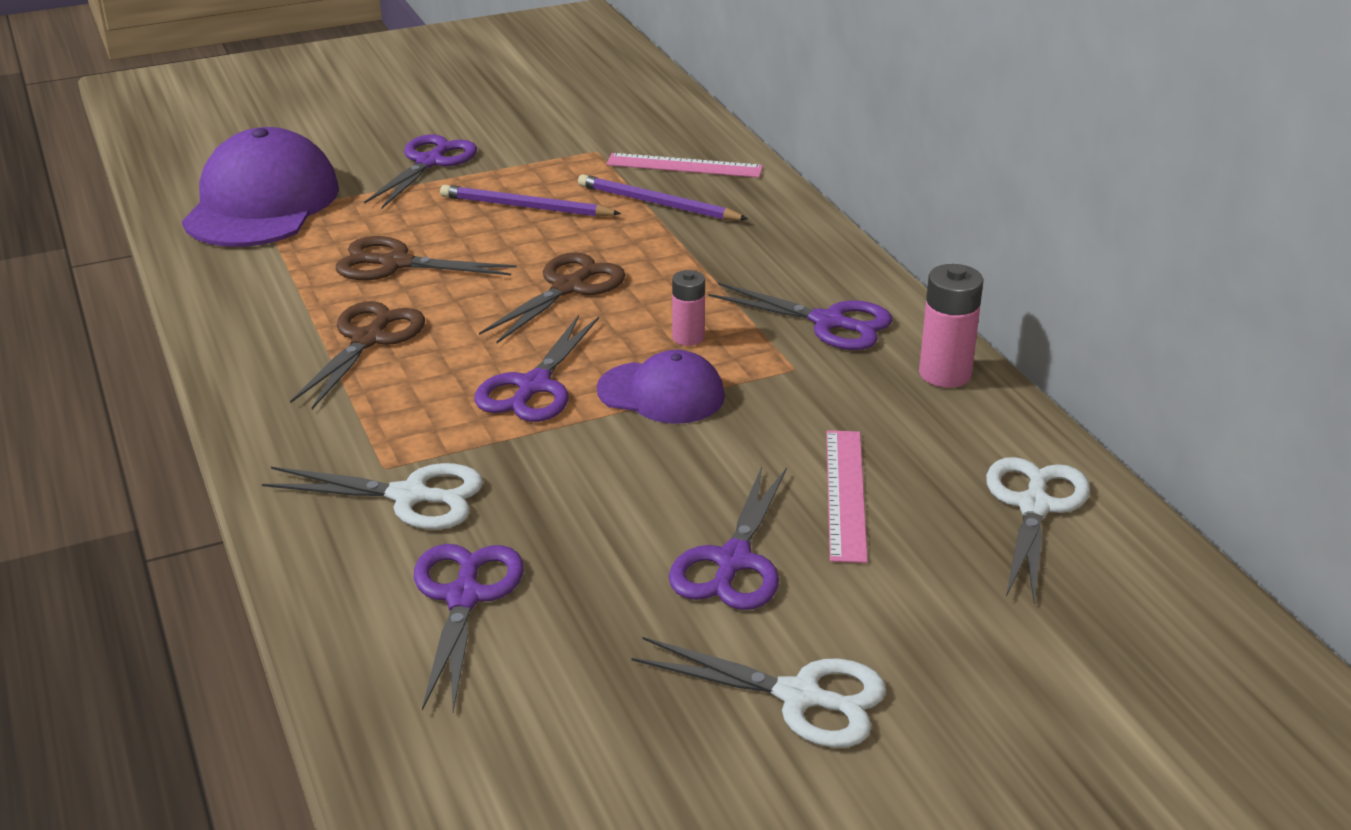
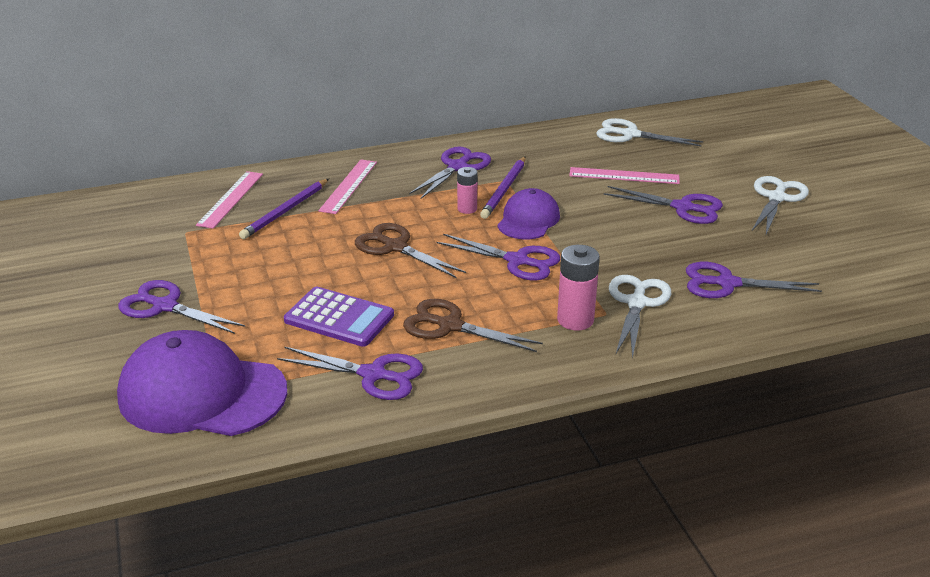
camera: 85 degrees left, 0 degrees up
brown scissors [336,236,517,280] -> purple calculator [284,287,394,347]
purple pencil [440,185,621,217] -> purple pencil moved to [480,157,526,219]
pink battery [919,264,983,388] -> pink battery moved to [557,245,600,330]
none -> purple scissors [277,347,423,400]
none -> pink ruler [318,159,377,214]

